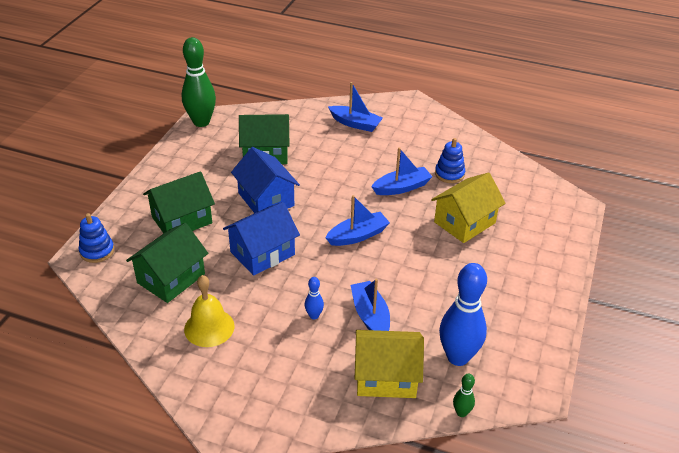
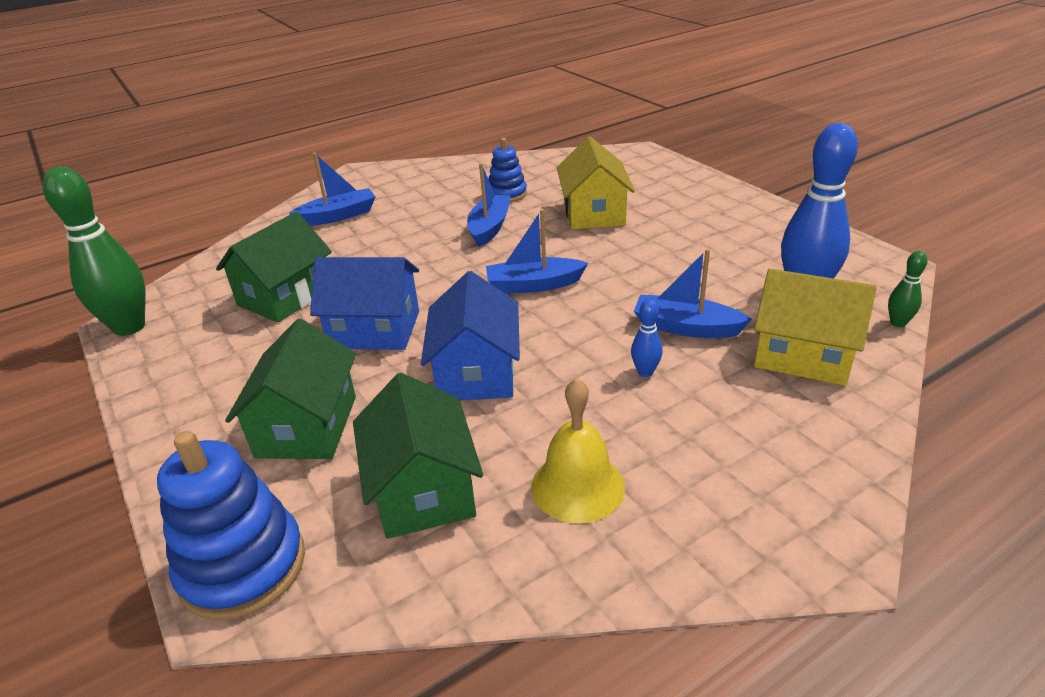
camera: 50 degrees left, 5 degrees down
blue stacking toy [79,213,114,263] -> blue stacking toy [157,431,305,621], size x1.65
blue boat [325,195,390,246] -> blue boat turned 105 degrees counterclockwise [486,209,588,293]
yellow house [355,330,424,398] -> yellow house turned 75 degrees clockwise [754,269,877,386]

